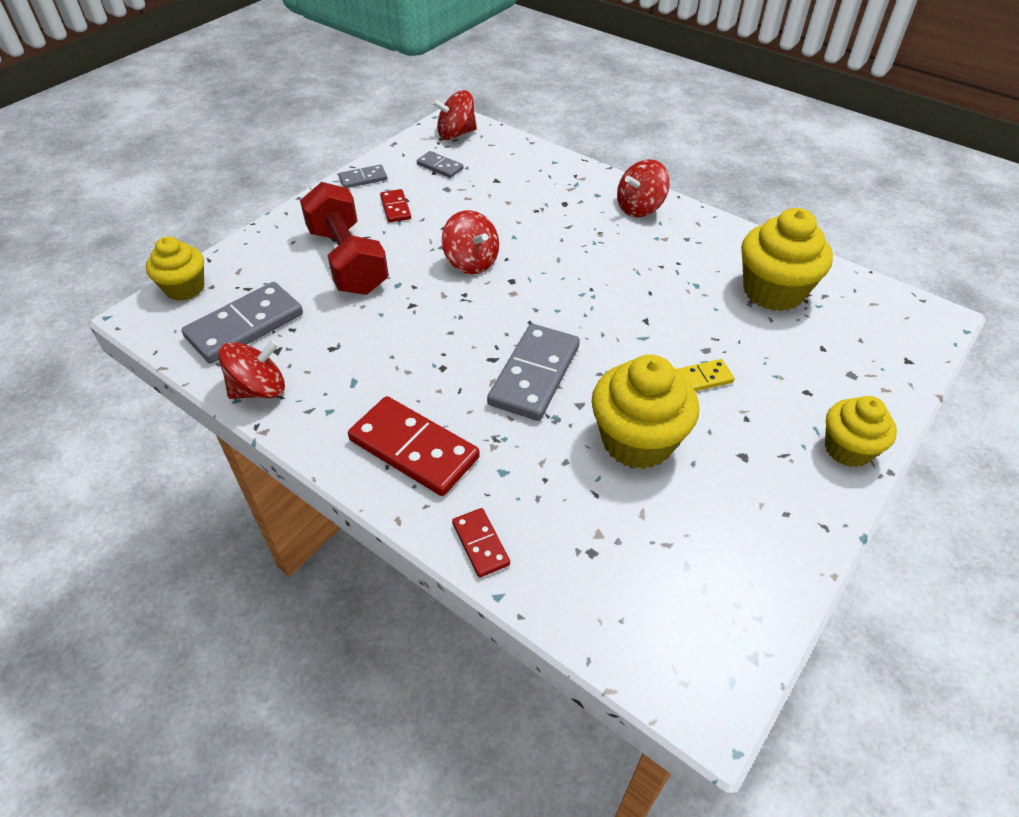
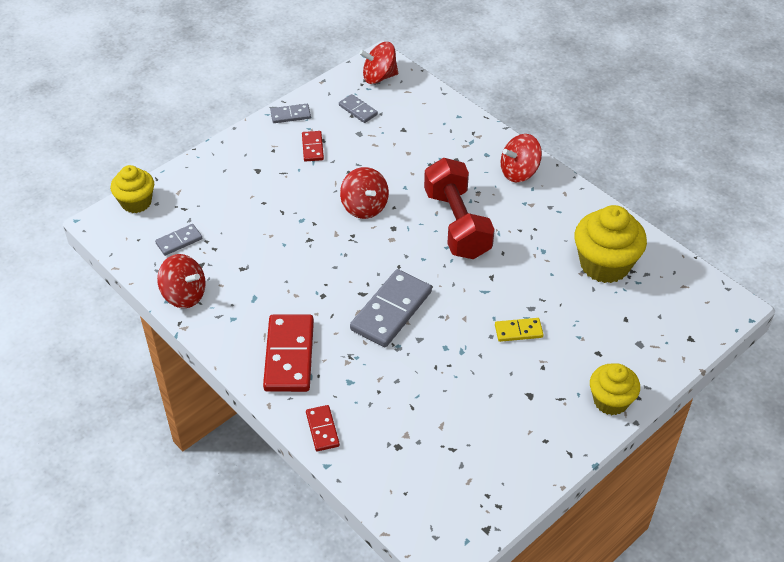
camera: 10 degrees right, 0 degrees up
grey domino [181,282,303,363] -> grey domino [155,224,202,256], size x0.51
red spinning top [218,340,285,399] -> red spinning top turned 45 degrees clockwise [157,254,206,308]
red dumbbell [300,182,389,295] -> red dumbbell moved to [424,158,495,259]
red domino [348,396,480,496] -> red domino turned 45 degrees clockwise [263,315,314,392]
yellow cupcake [591,355,699,469] -> none

